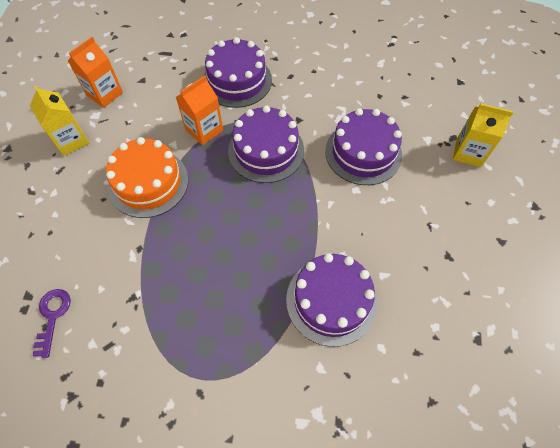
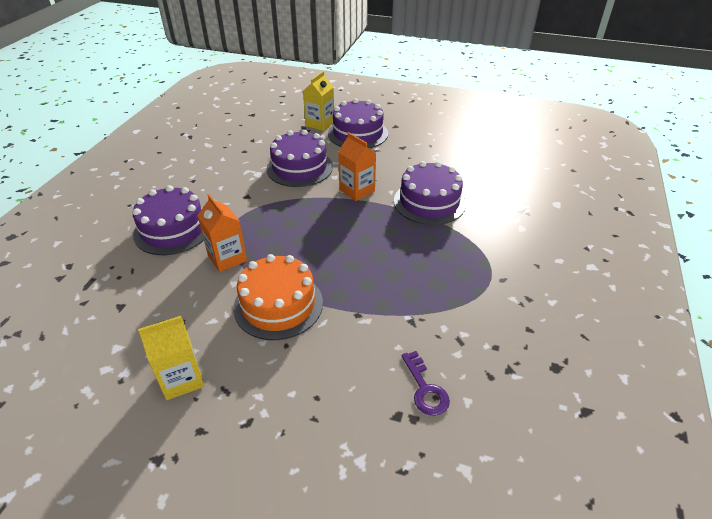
camera: 80 degrees left, 20 degrees down
purple key [33,289,71,358] -> purple key turned 120 degrees counterclockwise [401,351,450,416]
orange carton [68,37,123,108] -> orange carton moved to [338,132,376,201]
purple cake [228,105,304,183] -> purple cake moved to [328,98,388,148]

